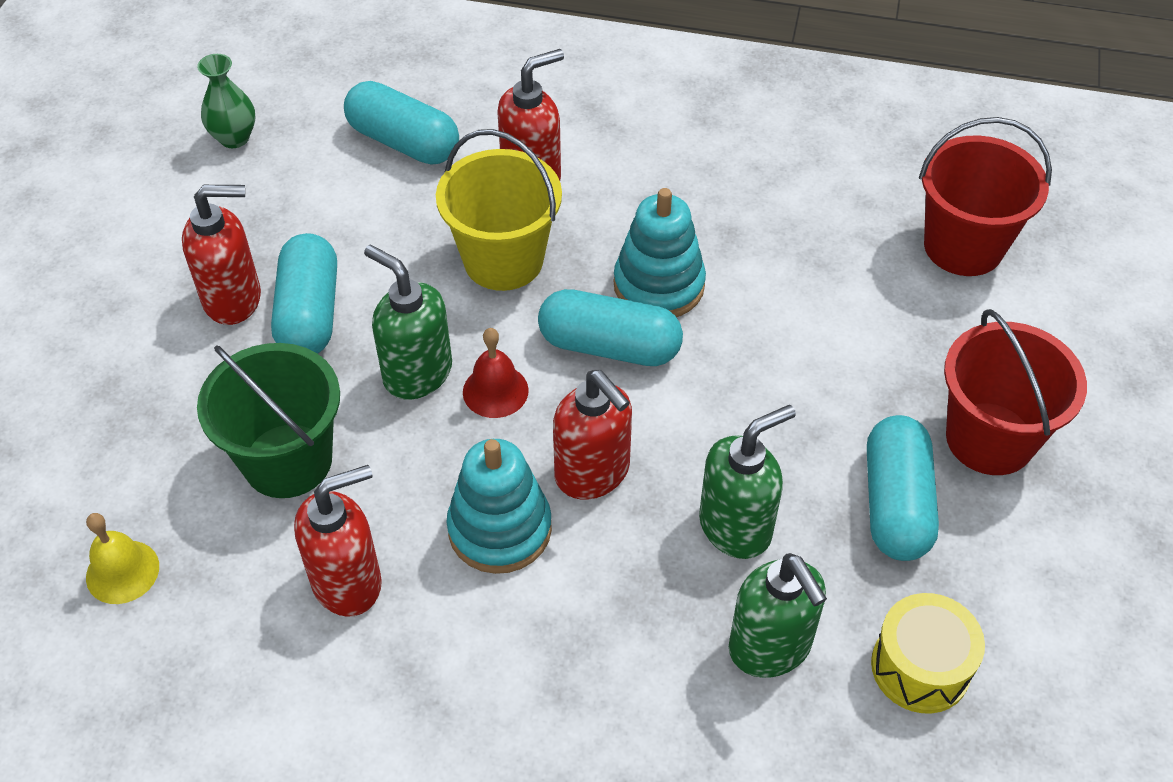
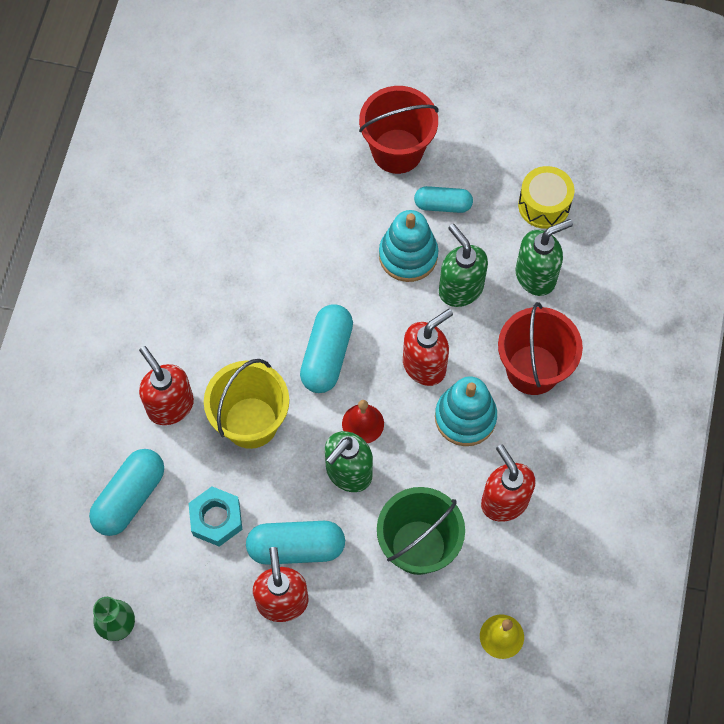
camera: 90 degrees left, 15 degrees up
turquoise stacking toy [614,188,706,317] -> turquoise stacking toy moved to [379,210,439,282]
turquoise capsule [867,415,939,561] -> turquoise capsule [414,186,473,213], size x0.65
red bucket [919,117,1052,276] -> red bucket moved to [498,302,583,395]
none -> turquoise nut [189,487,242,547]

